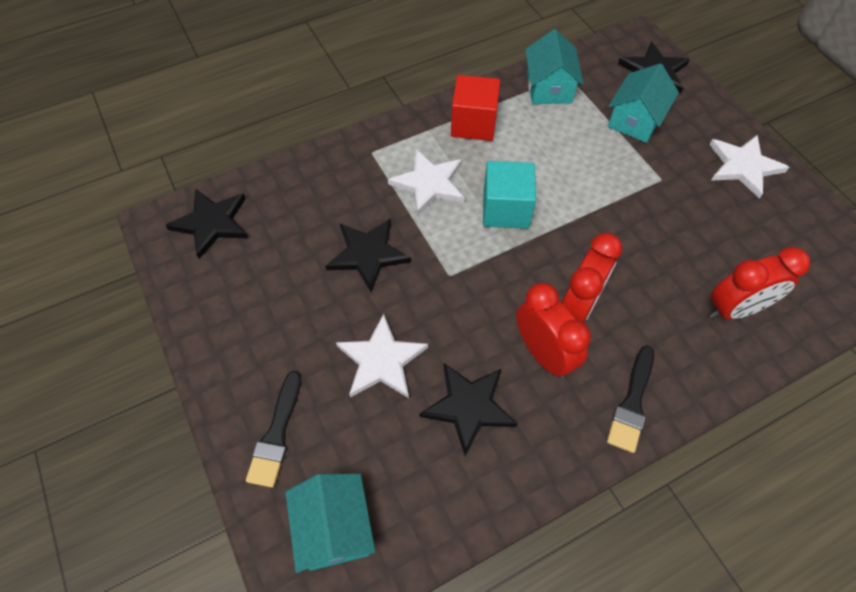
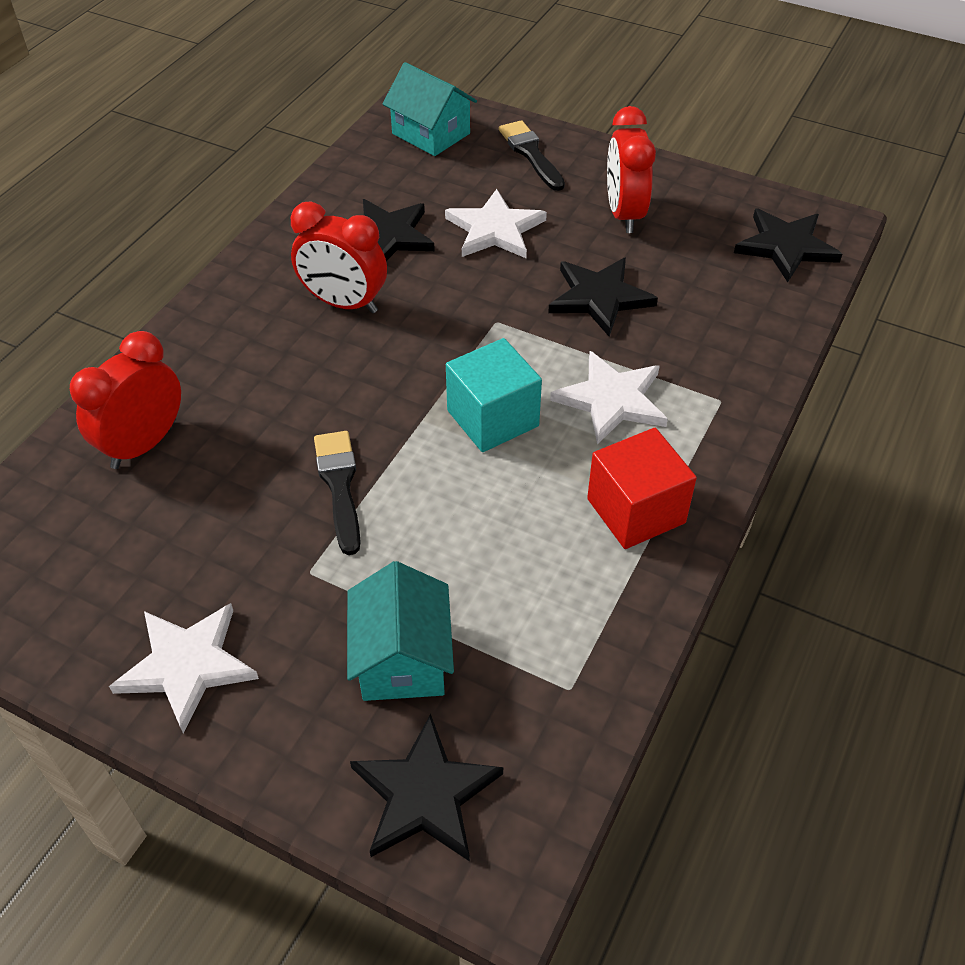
camera: 145 degrees right, 10 degrees down
turquoise house [525,29,584,104] -> none
red clock [561,233,622,323] -> red clock moved to [607,106,656,233]
black brush [607,345,654,453] -> black brush moved to [314,431,361,555]

